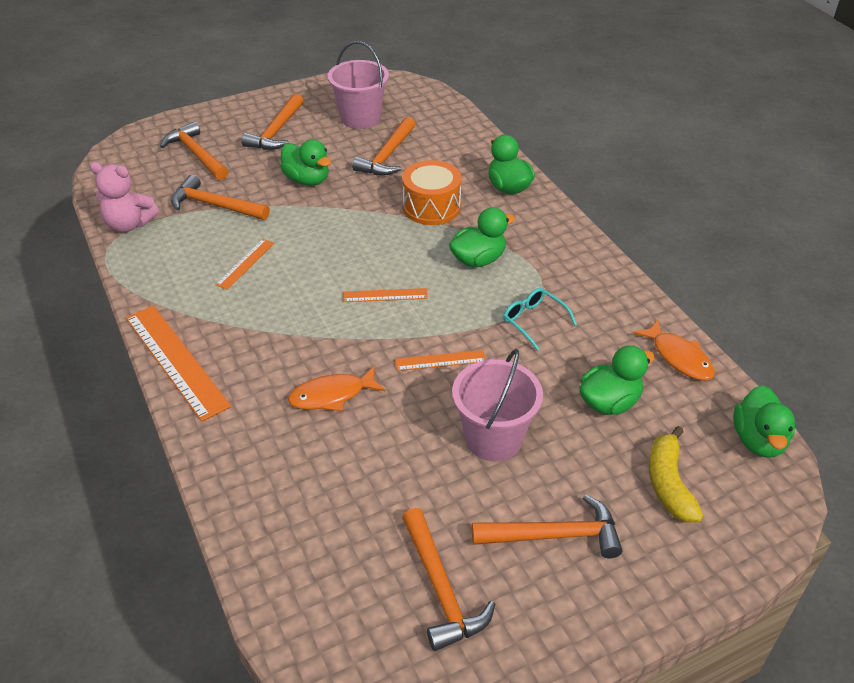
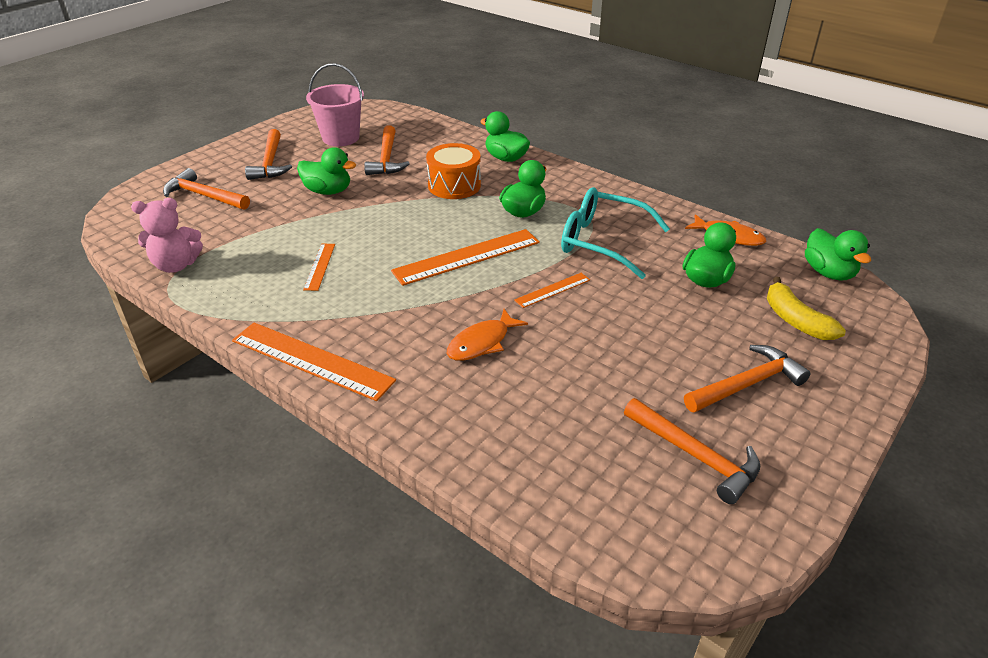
camera: 25 degrees left, 5 degrees down
orange hammer [171,175,270,220] -> none
orange ruler [343,288,428,302] -> orange ruler [391,229,540,286], size x1.94
pink bucket [452,349,543,461] -> none
turquoise glasses [503,288,577,351] -> turquoise glasses [561,187,670,279], size x1.89

